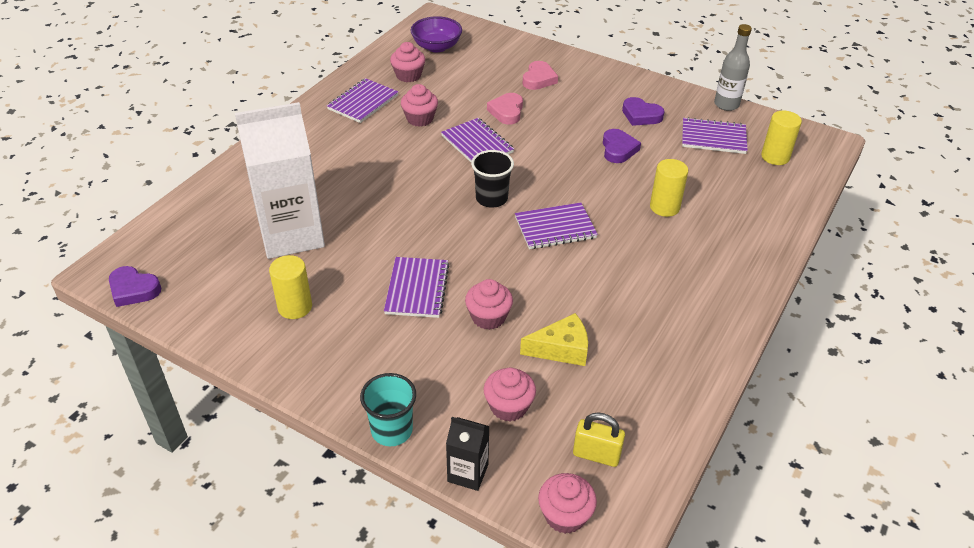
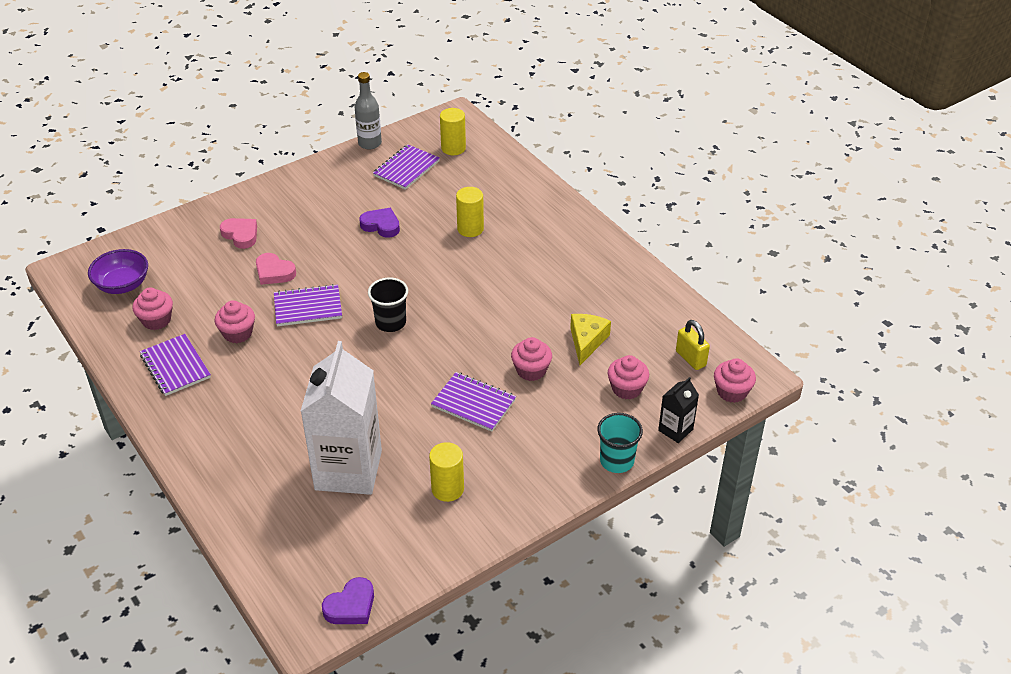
camera: 65 degrees left, 0 degrees up
purple notebook [515,202,598,249] -> none
yellow padlock [573,413,625,467] -> yellow padlock turned 75 degrees counterclockwise [676,320,710,370]
purple heart [622,97,665,126] -> none

